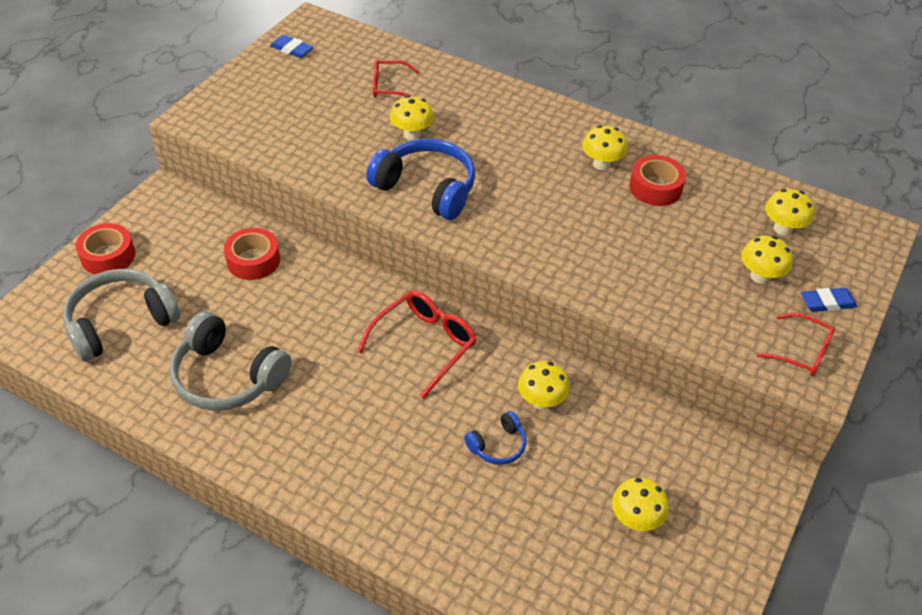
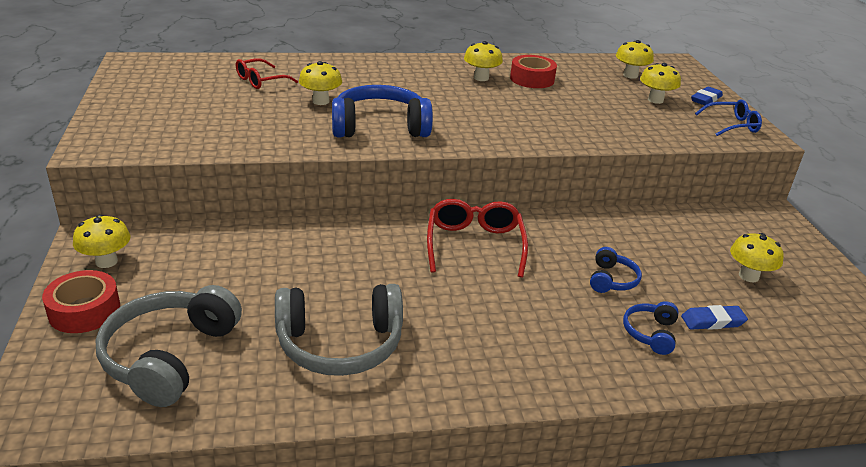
camera: 40 degrees left, 15 degrees down
red tape [224,228,280,280] -> none
blue eraser [270,35,313,58] -> blue eraser moved to [681,305,748,330]
yellow mushroom [518,361,570,410] -> yellow mushroom moved to [73,214,131,268]
red glasses [757,313,835,376] -> blue glasses [695,99,762,136]
none -> blue headphones [623,301,679,355]

